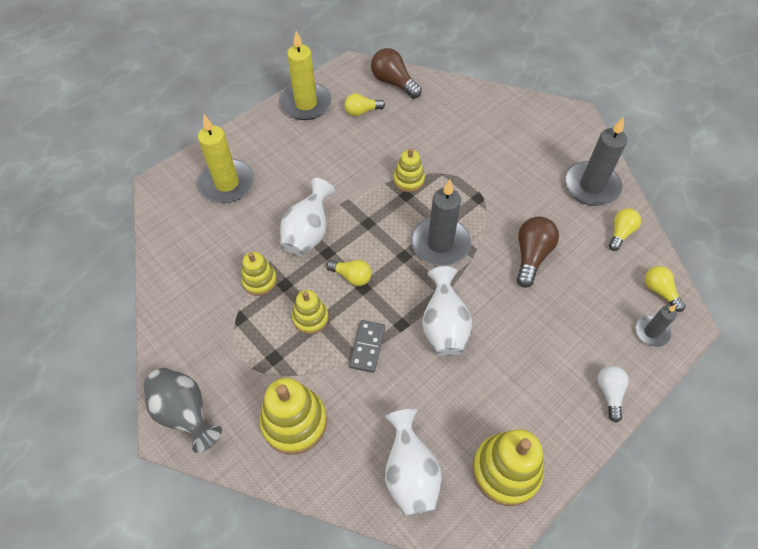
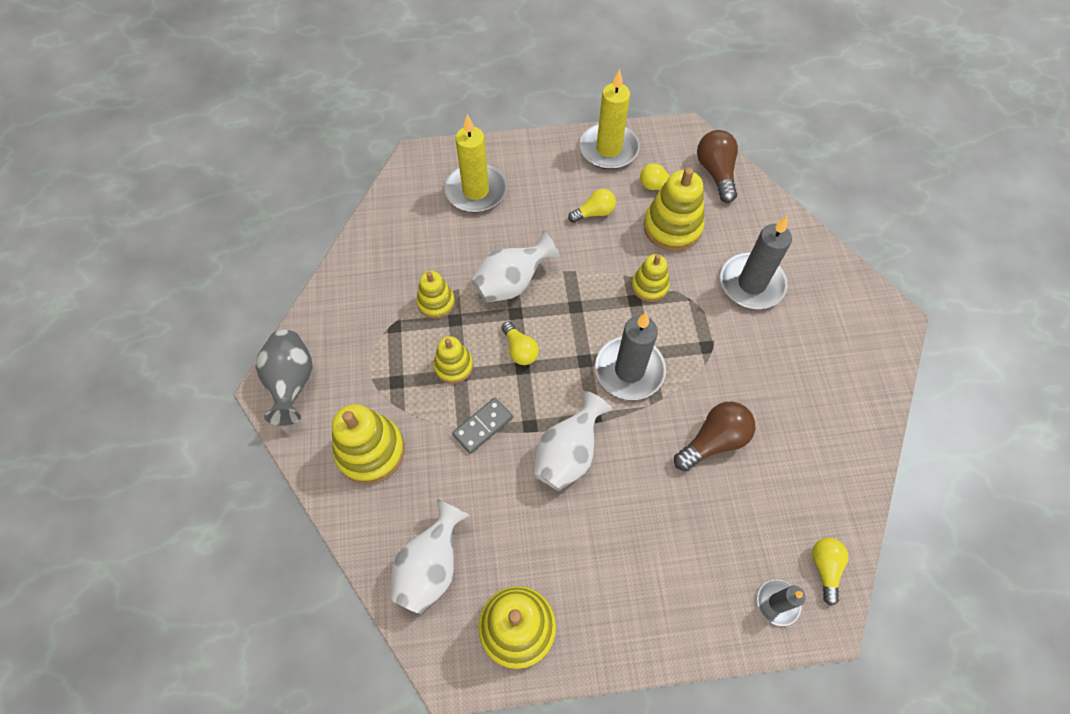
camera: 35 degrees right, 5 degrees up
grey candle [565,117,627,206] -> grey candle moved to [720,216,792,309]
white light bulb [598,365,629,423] -> none
yellow light bulb [609,208,641,251] -> yellow light bulb moved to [568,189,616,223]
none -> yellow stacking toy [643,167,705,251]

